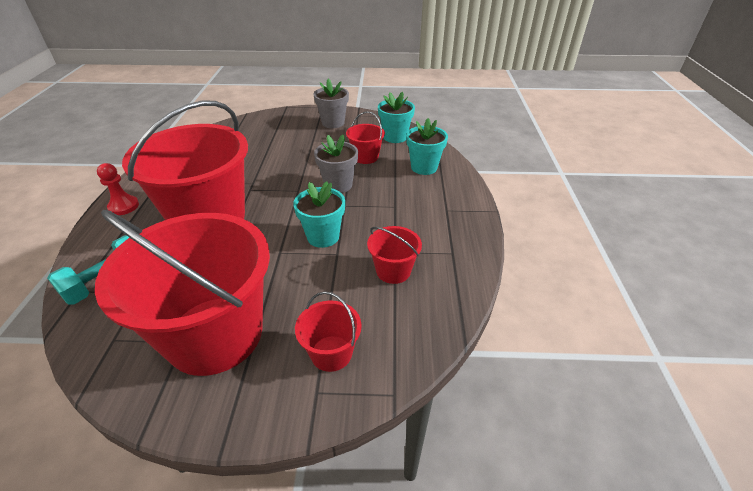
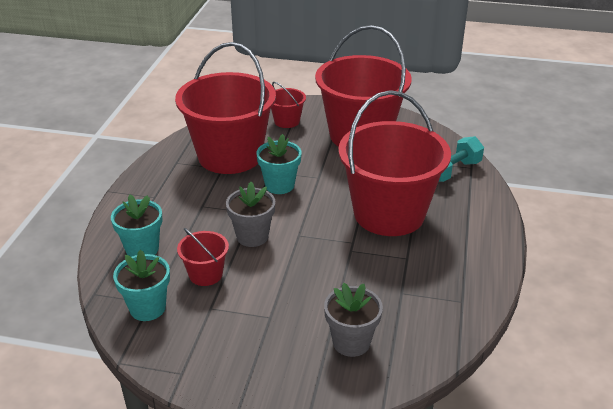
camera: 170 degrees left, 5 degrees down
red pawn [97,163,139,215] -> none
grey flower pot [313,78,349,128] -> grey flower pot moved to [324,283,383,357]
red bucket [367,226,422,284] -> red bucket [175,42,276,174], size x2.33

